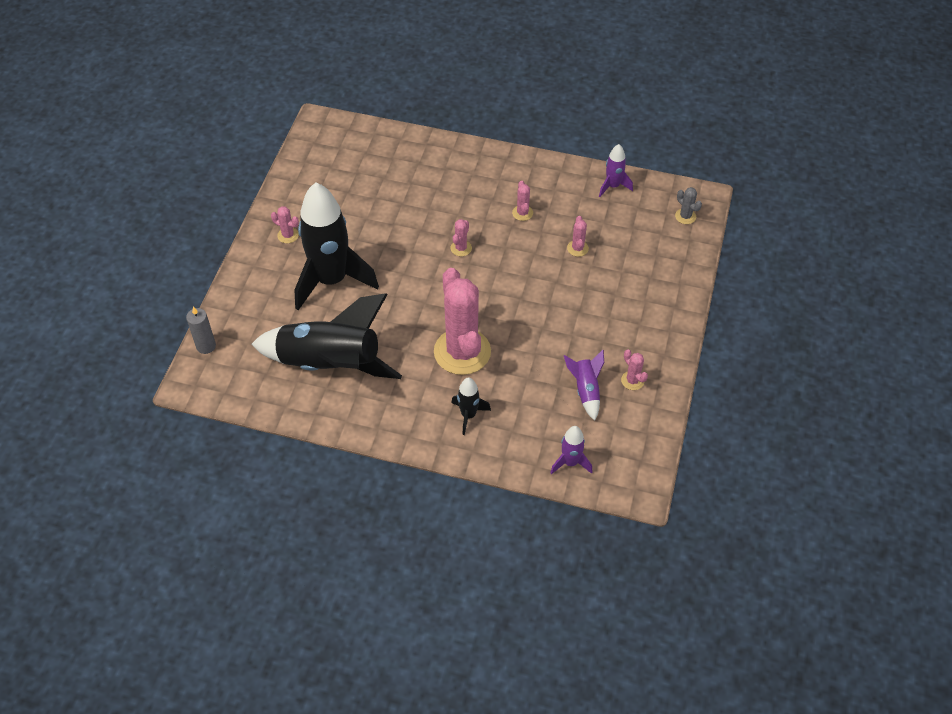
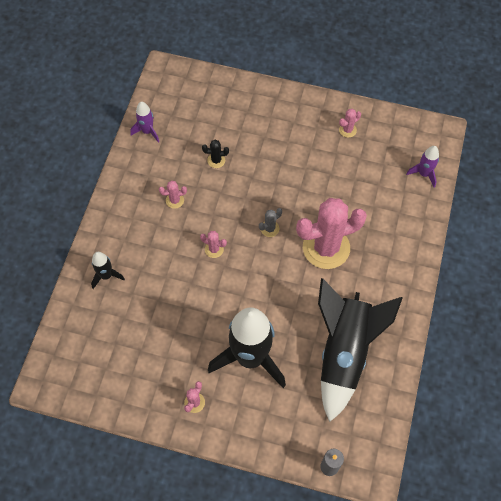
camera: 90 degrees left, 10 degrees up
black rocket [451,377,491,435] -> black rocket moved to [91,252,125,289]
purple rocket [564,350,604,421] -> none
pink cactus [567,216,589,257] -> black cactus [202,140,229,168]
grey cactus [675,187,702,224] -> grey cactus moved to [259,208,282,237]

